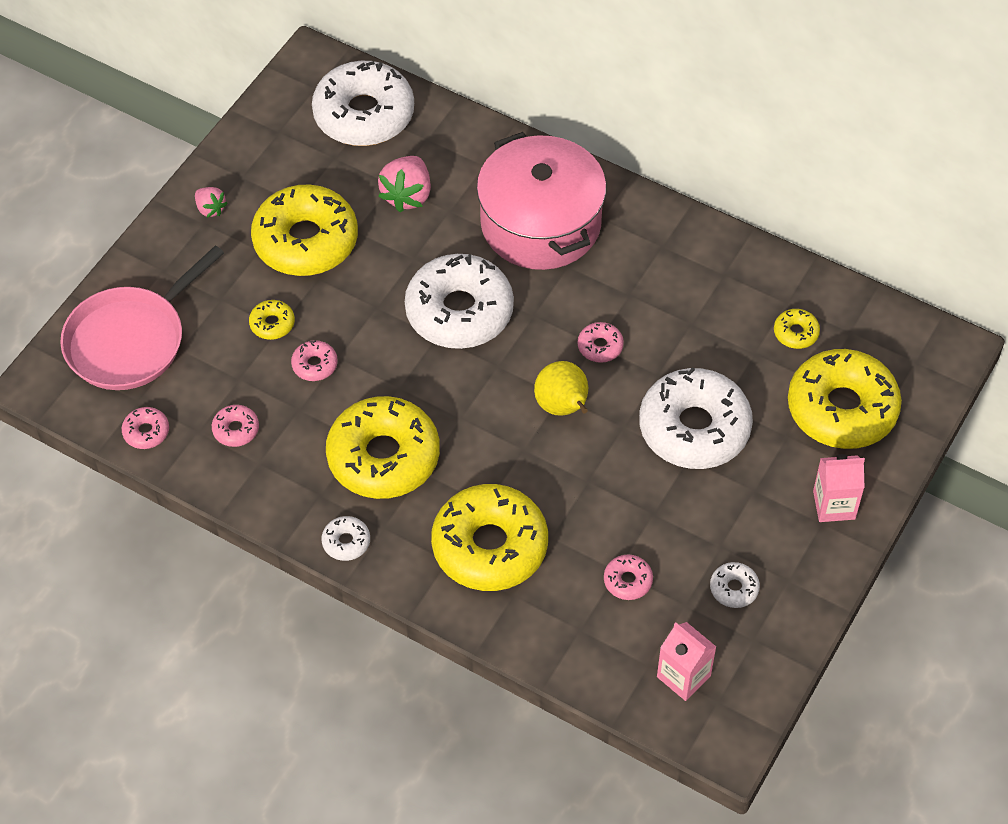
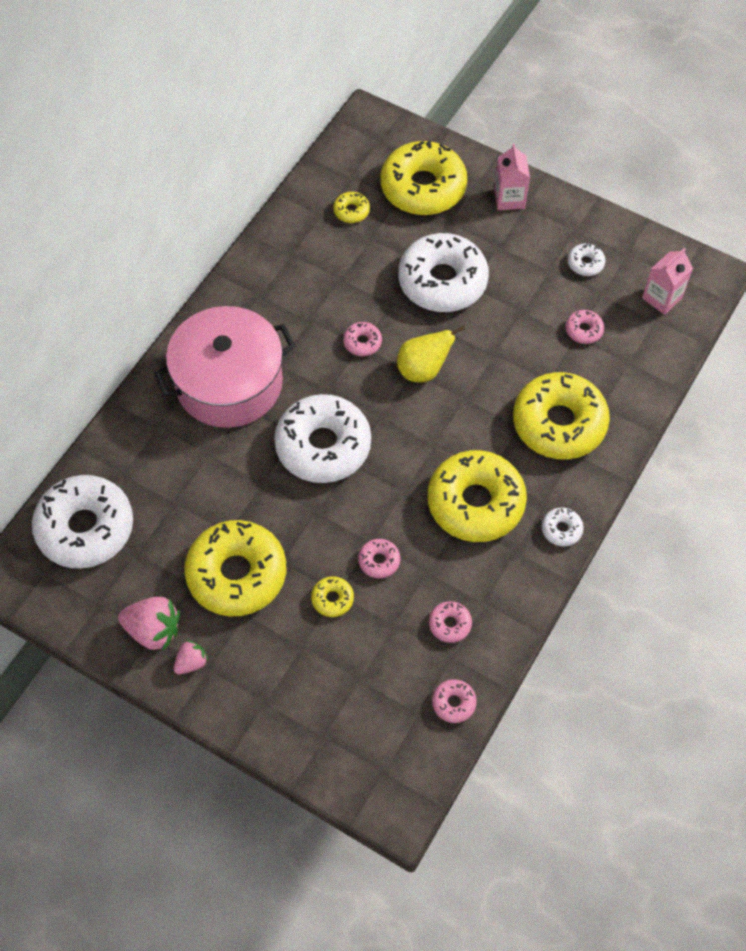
camera: 90 degrees left, 5 degrees up
pink pan [60,245,224,390] -> none
pink strawberry [378,156,431,212] -> pink strawberry moved to [118,597,180,651]

